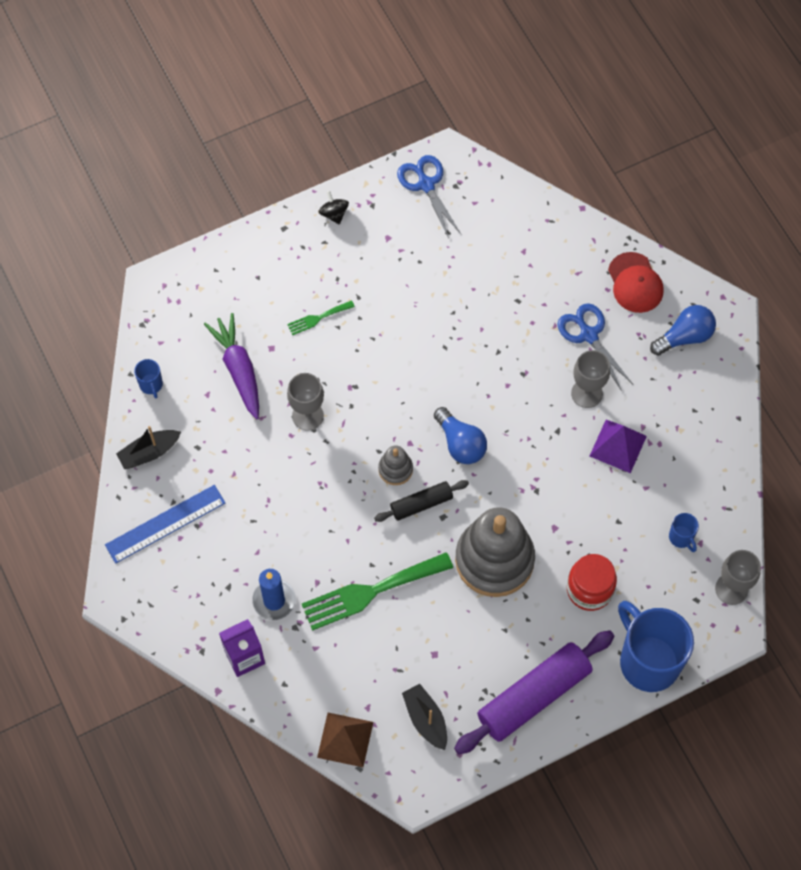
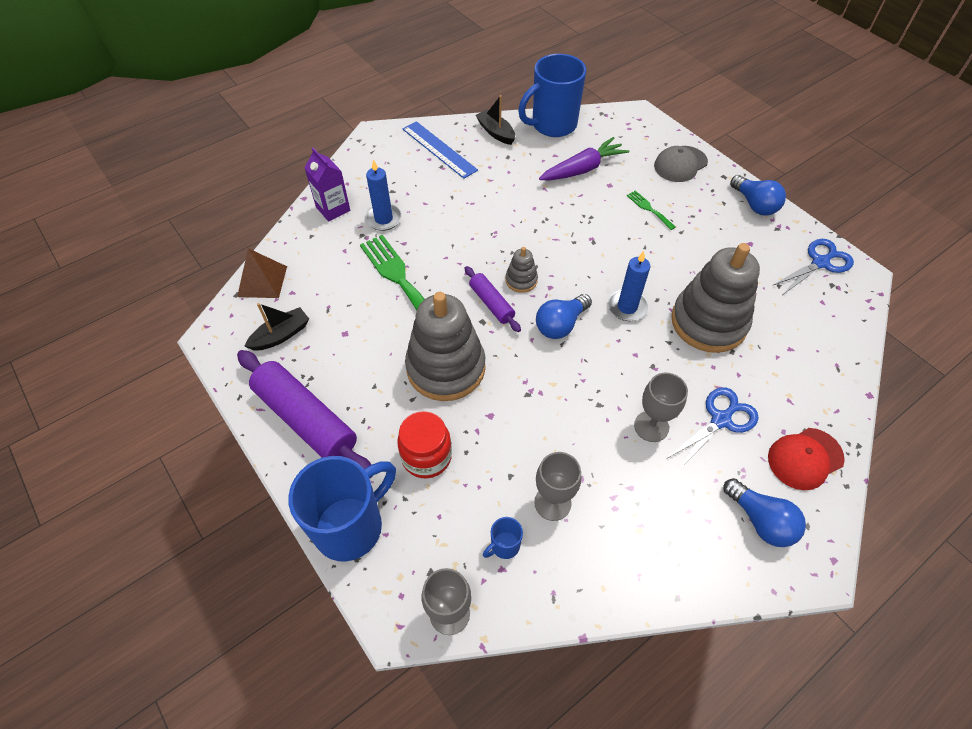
camera: 80 degrees right, 10 degrees down
blue mug [134,359,163,398] -> blue mug [518,54,586,137], size x2.40
grey goblet [287,373,324,431] -> grey goblet moved to [534,452,581,521]
black spinning top [319,191,349,225] -> blue light bulb [730,175,786,216]
black rolling pin [374,480,469,522] -> purple rolling pin [465,266,521,332]
purple pyramid [590,420,647,473] -> none
none -> blue candle [608,251,650,321]
none -> grey cap [654,146,708,182]
none -> grey stacking toy [671,243,760,353]

